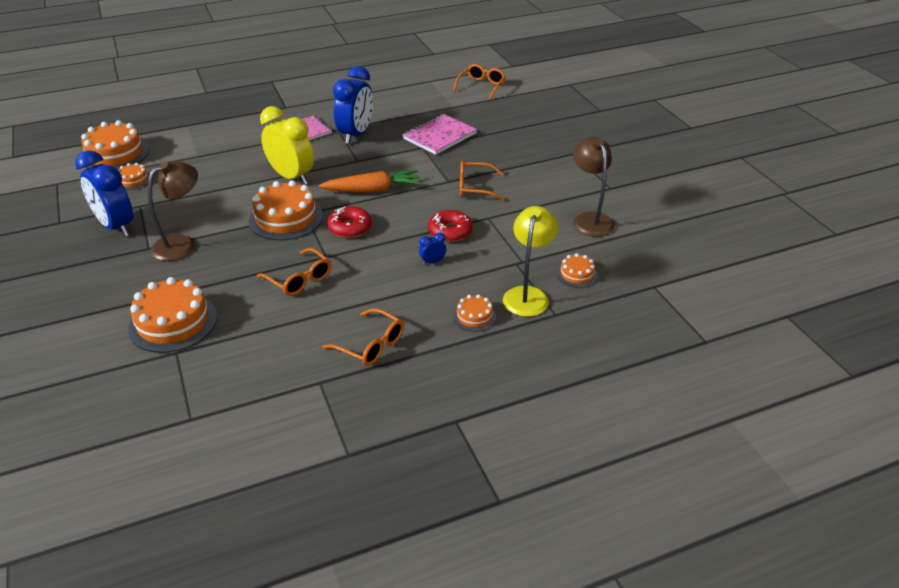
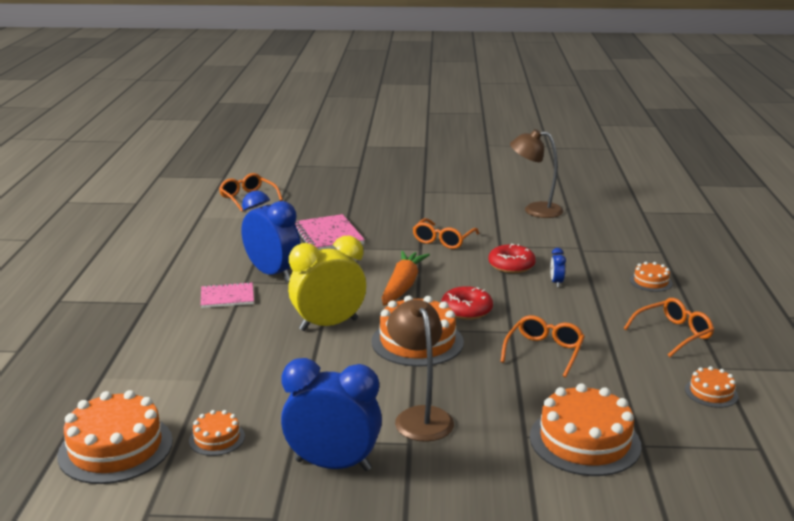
camera: 65 degrees left, 15 degrees down
blue clock [75,150,133,237] -> blue clock turned 150 degrees counterclockwise [281,358,382,471]
orange glasses [257,248,331,296] -> orange glasses turned 45 degrees counterclockwise [501,315,585,378]
yellow lamp [503,206,558,317] -> none
orange cake [557,253,597,288] -> orange cake moved to [685,366,738,408]

